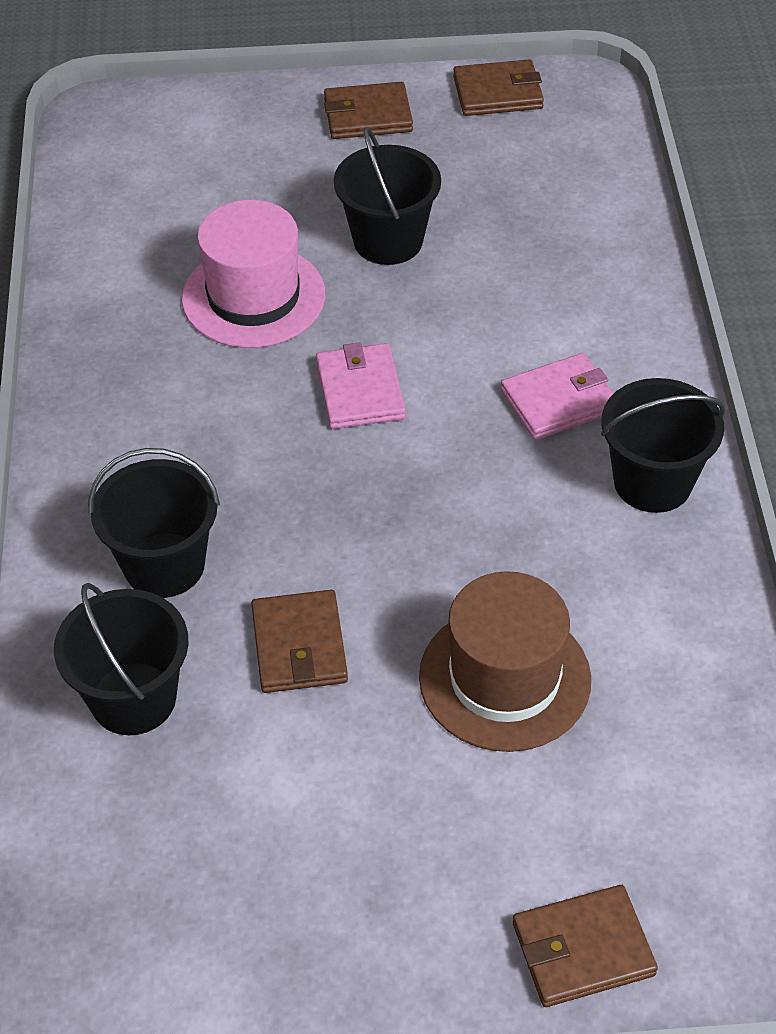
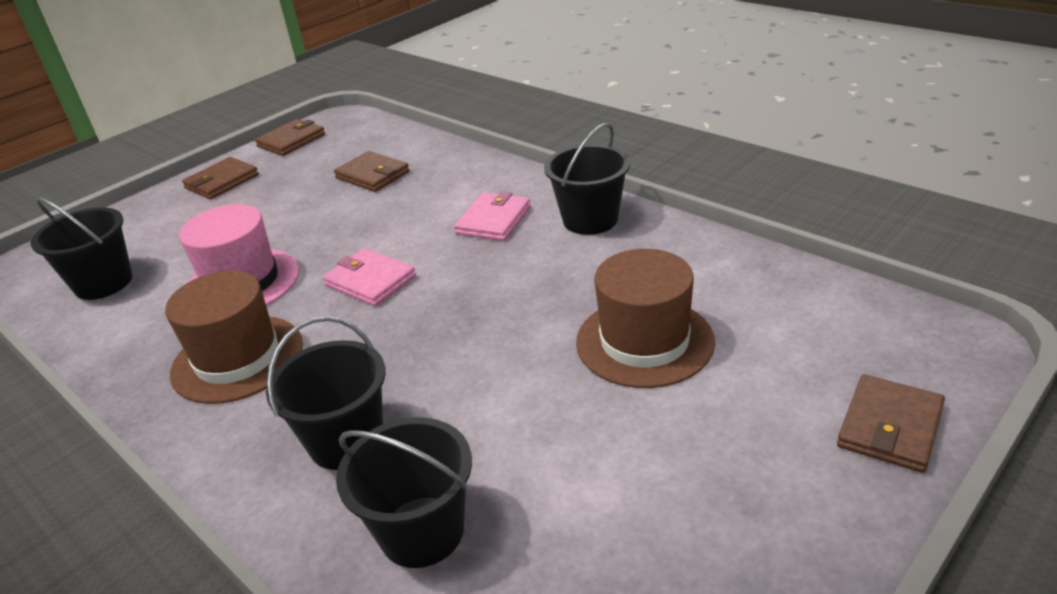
camera: 40 degrees left, 15 degrees down
brown wallet [251,590,348,693] -> brown wallet moved to [334,151,410,192]
black bucket [334,127,441,265] -> black bucket moved to [31,197,133,300]
none -> brown hat [165,270,303,404]

